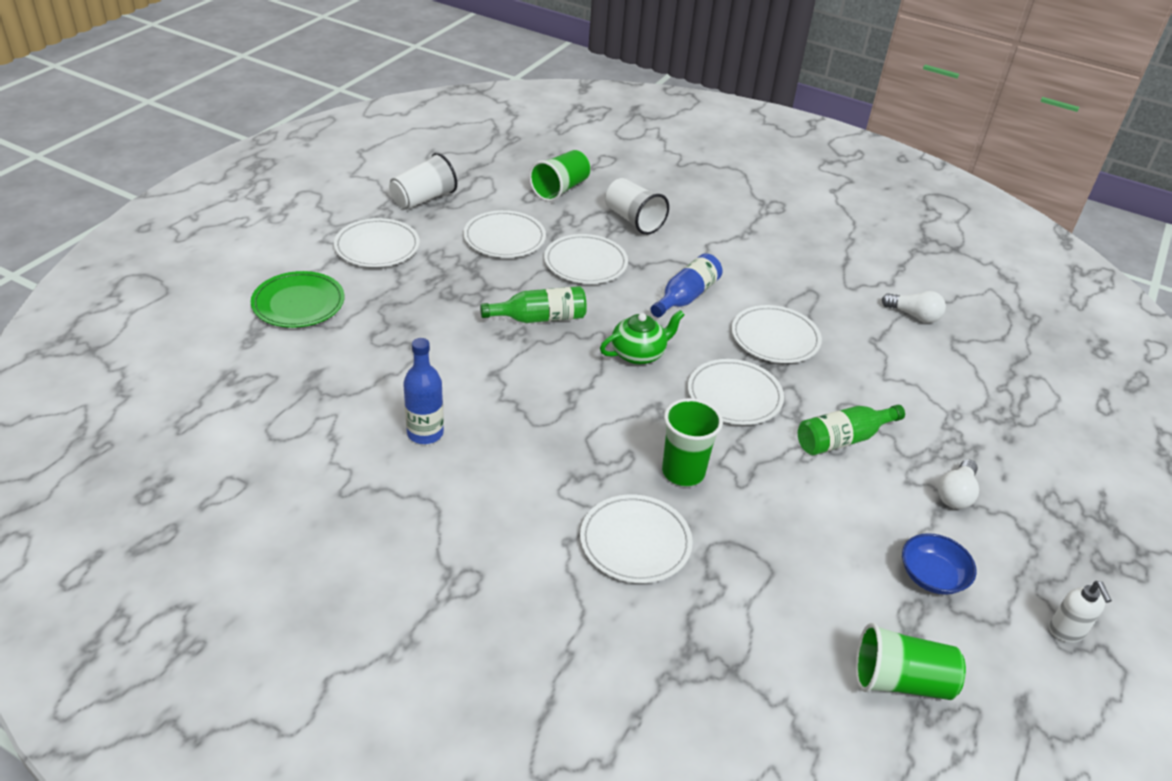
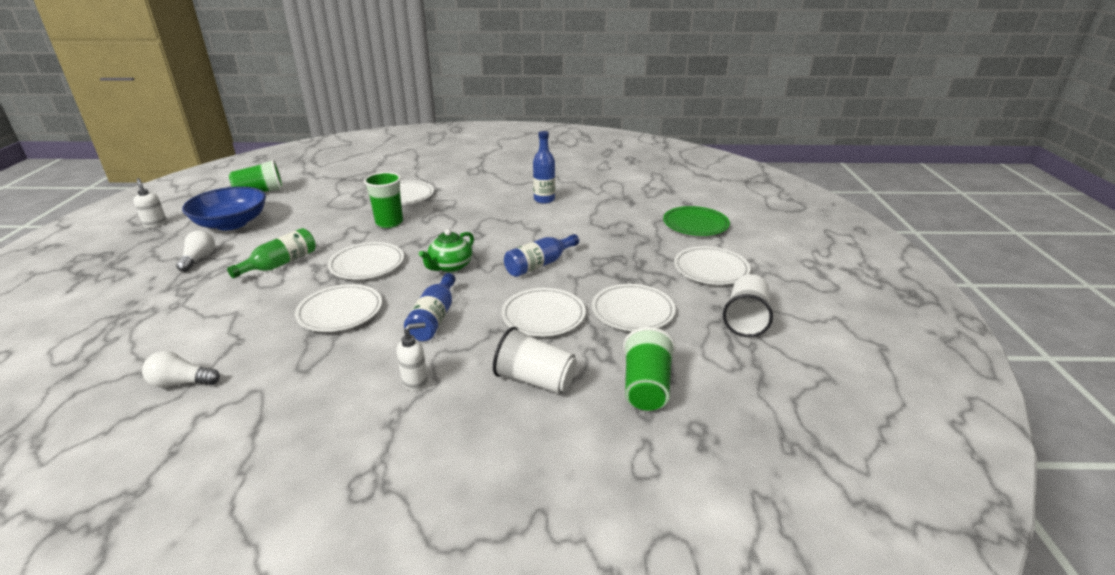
camera: 155 degrees right, 10 degrees down
green bottle [480,286,587,323] -> blue bottle [504,234,579,277]
blue bowl [902,533,977,595] -> blue bowl [182,186,266,230], size x1.78
none -> white soap dispenser [397,322,428,391]

